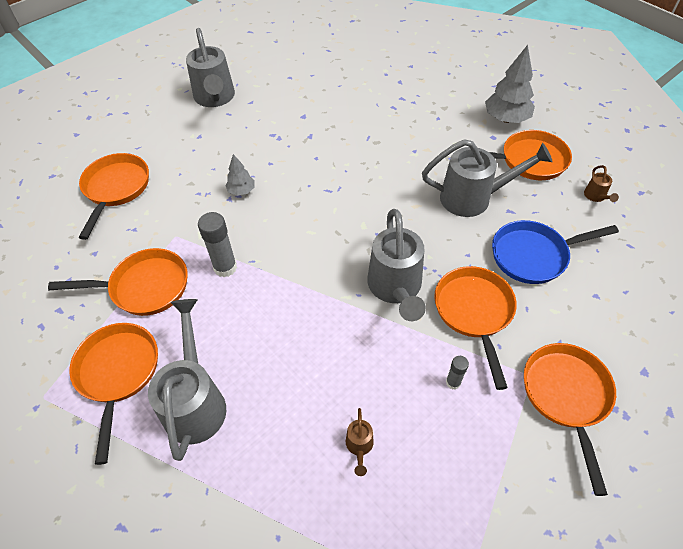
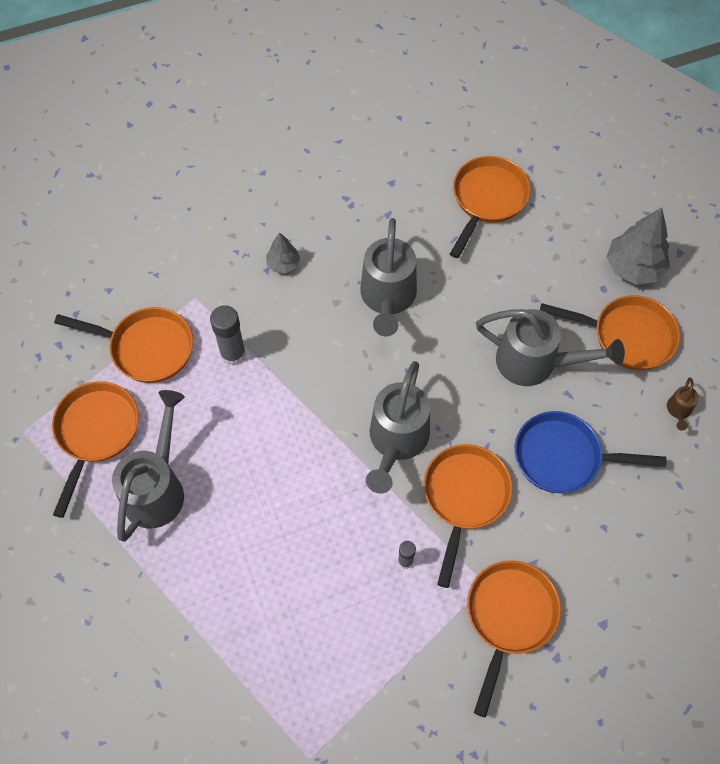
camera: 20 degrees right, 10 degrees up
orange pan [79,153,149,240] -> orange pan moved to [450,156,530,258]
grey watering can [186,28,235,107] -> grey watering can moved to [360,218,417,337]
brown watering can [346,408,374,476] -> none

